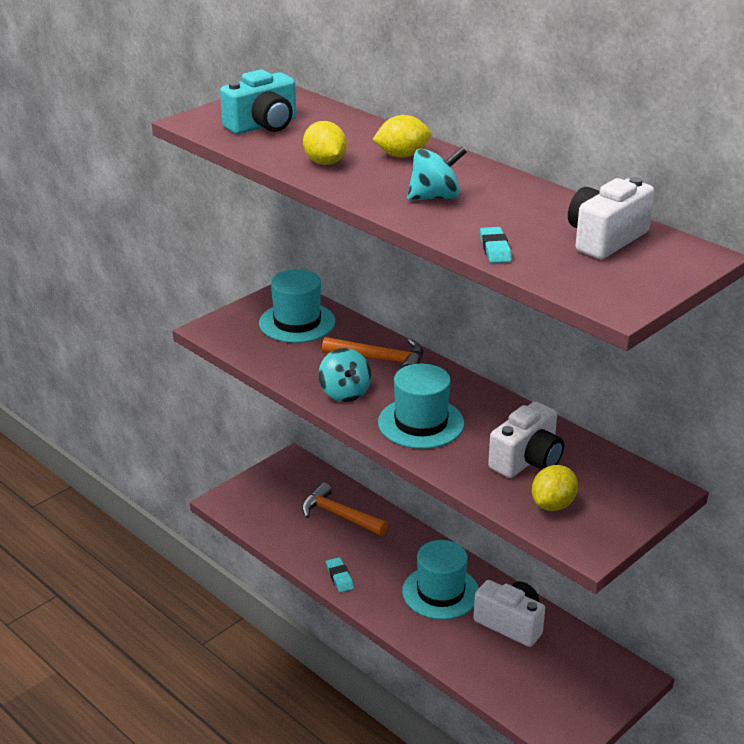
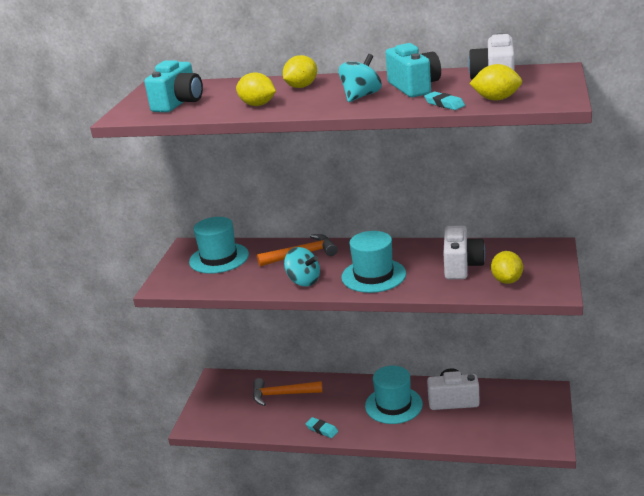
camera: 30 degrees left, 5 degrees down
none -> turquoise camera [386,43,441,97]
none -> yellow lemon [469,64,522,101]

